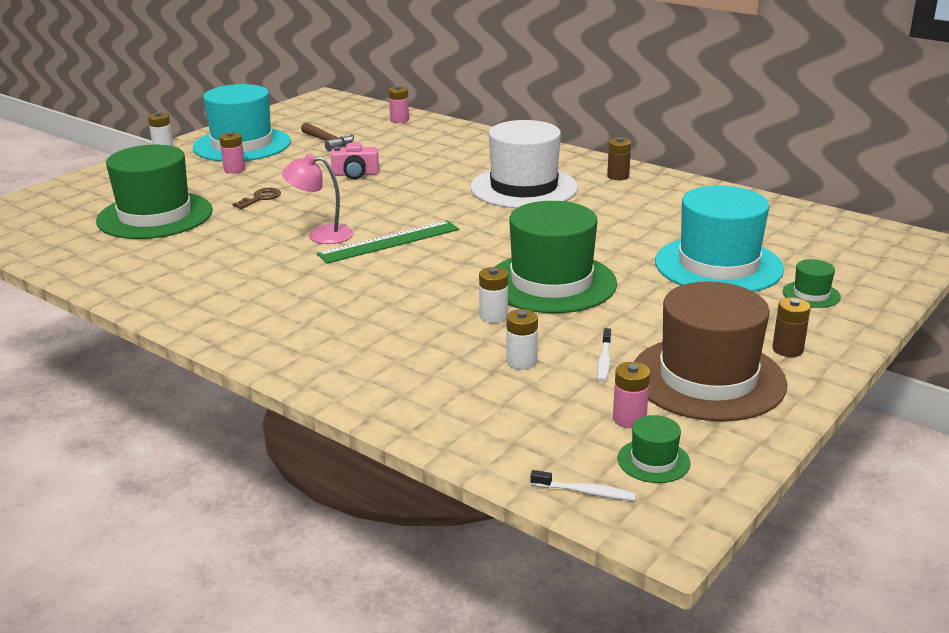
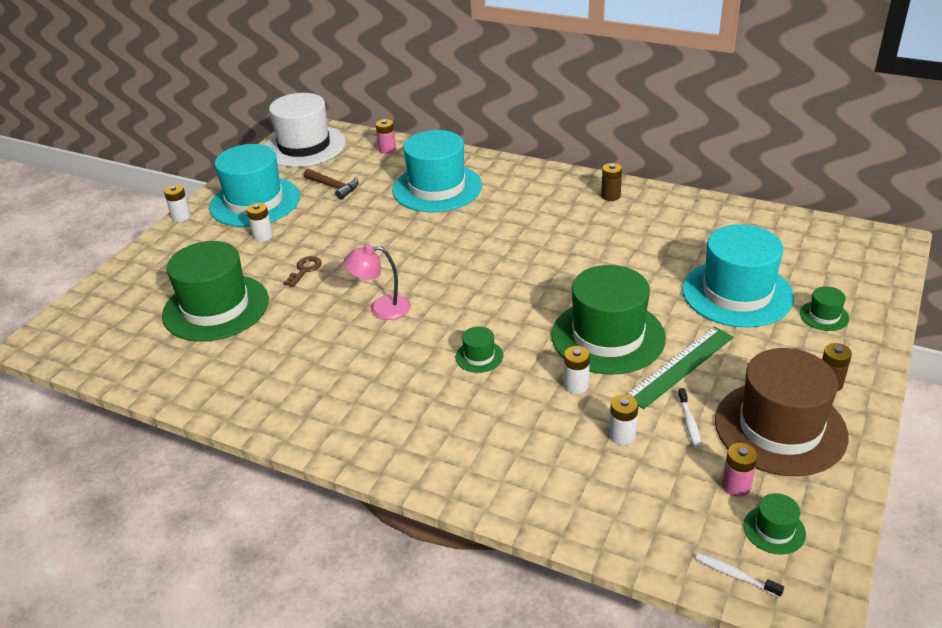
camera: 10 degrees left, 10 degrees up
pink battery [219,132,245,174] -> white battery [247,203,273,242]
green ruler [317,220,459,264] -> green ruler moved to [626,327,734,409]
pink camera [331,143,379,179] -> none
white hat [470,120,578,208] -> white hat moved to [264,93,346,167]
white toothbrush [530,470,636,501] -> white toothbrush turned 150 degrees counterclockwise [695,553,784,598]
none -> turquoise hat [392,130,482,212]
none -> green hat [455,326,503,373]

